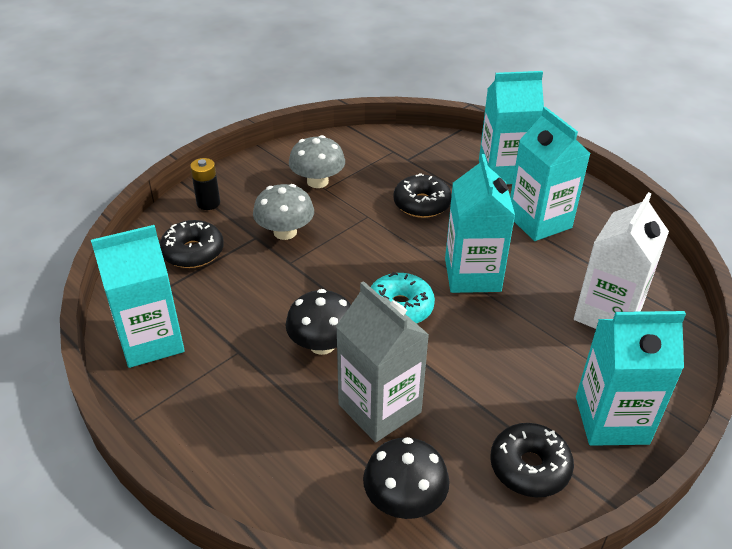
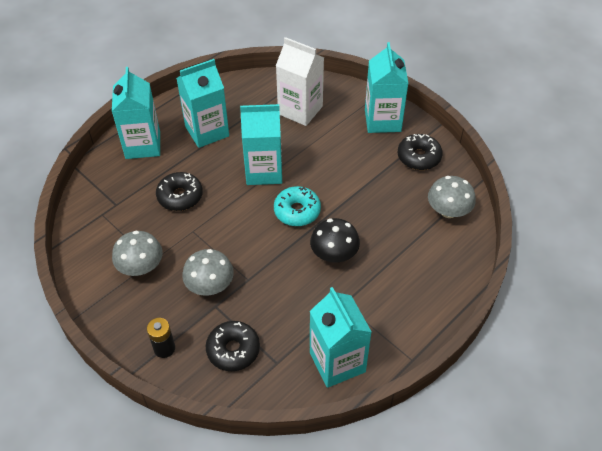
camera: 90 degrees left, 10 degrees up
grey carton [336,281,429,442] -> none
black mushroom [363,437,449,519] -> grey mushroom [428,176,476,218]

